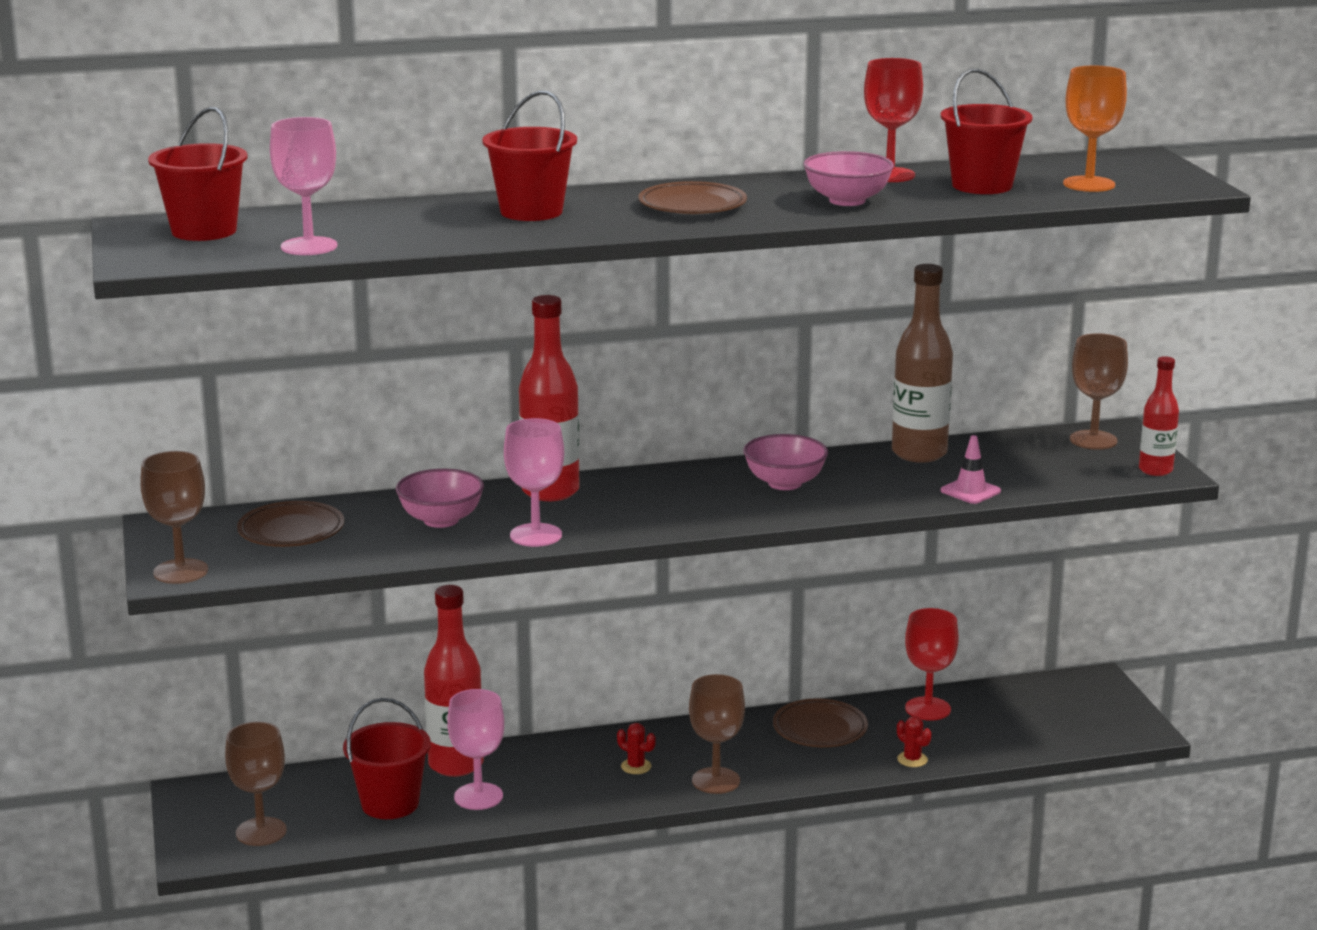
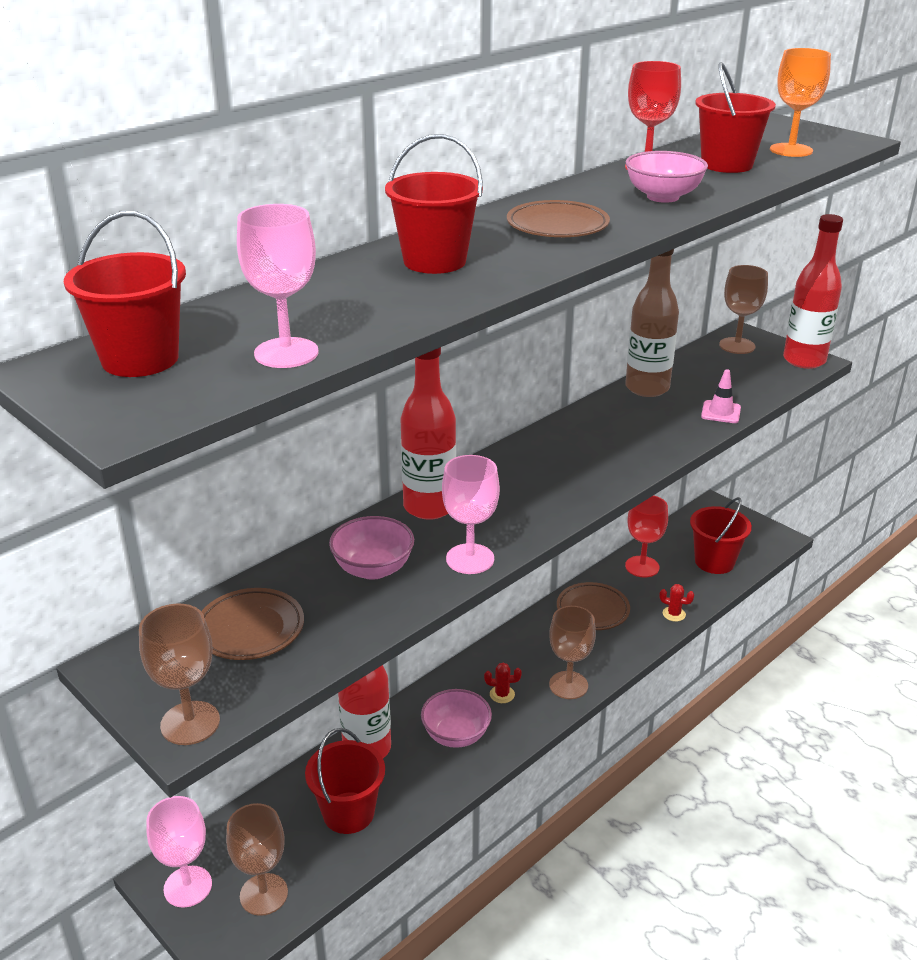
camera: 30 degrees left, 10 degrees up
pink goblet [447,689,504,810] -> pink goblet moved to [146,796,212,908]
pink bowl [743,434,828,490] -> pink bowl moved to [421,689,492,748]
red bottle [1139,356,1179,476] -> red bottle [783,214,843,369], size x1.67
none -> red bucket [690,497,752,574]

